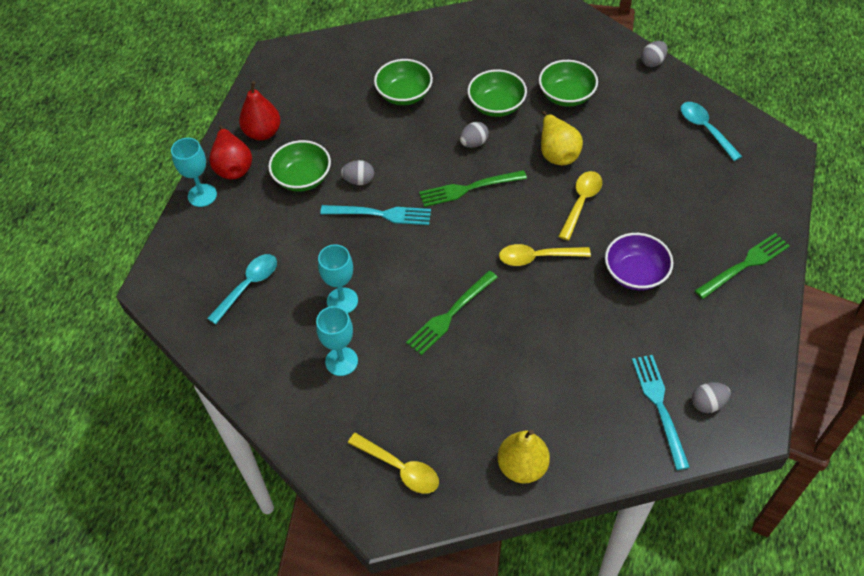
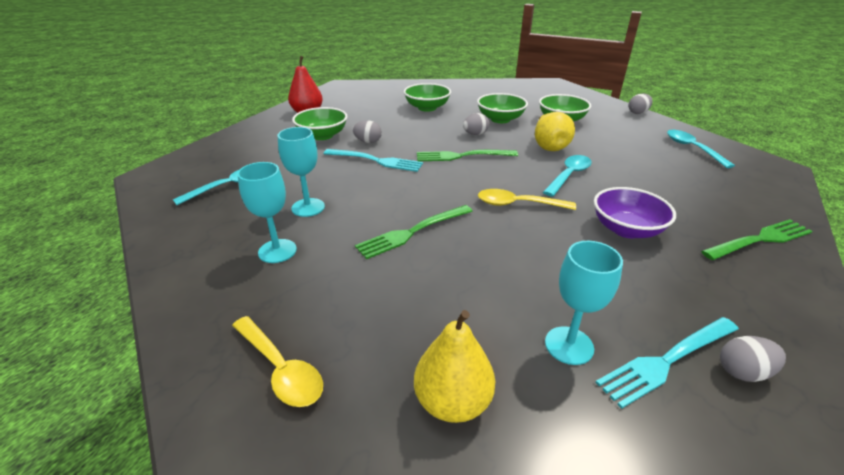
camera: 10 degrees right, 20 degrees down
turquoise goblet [171,138,217,207] -> turquoise goblet moved to [545,241,623,365]
red pear [209,125,252,180] -> none
yellow spoon [558,171,602,241] -> turquoise spoon [543,155,592,197]
turquoise fork [632,355,690,470] -> turquoise fork turned 120 degrees counterclockwise [595,317,739,409]

